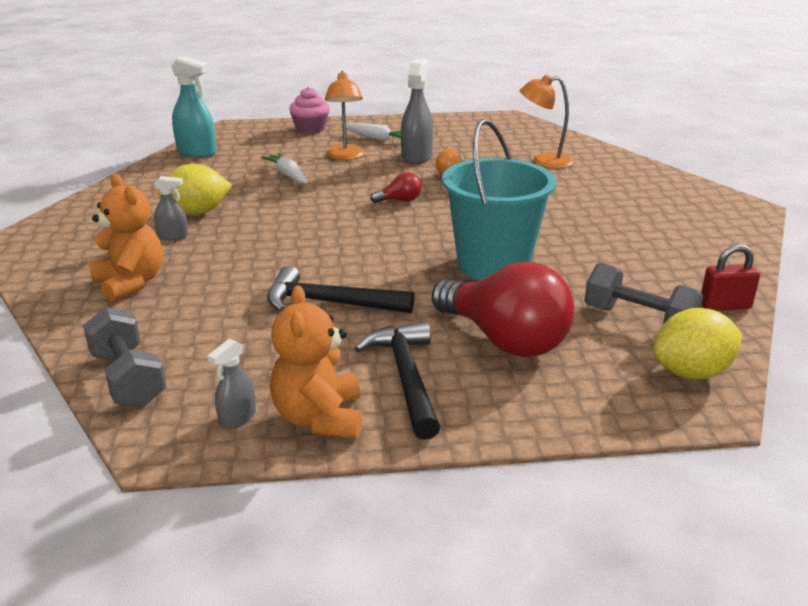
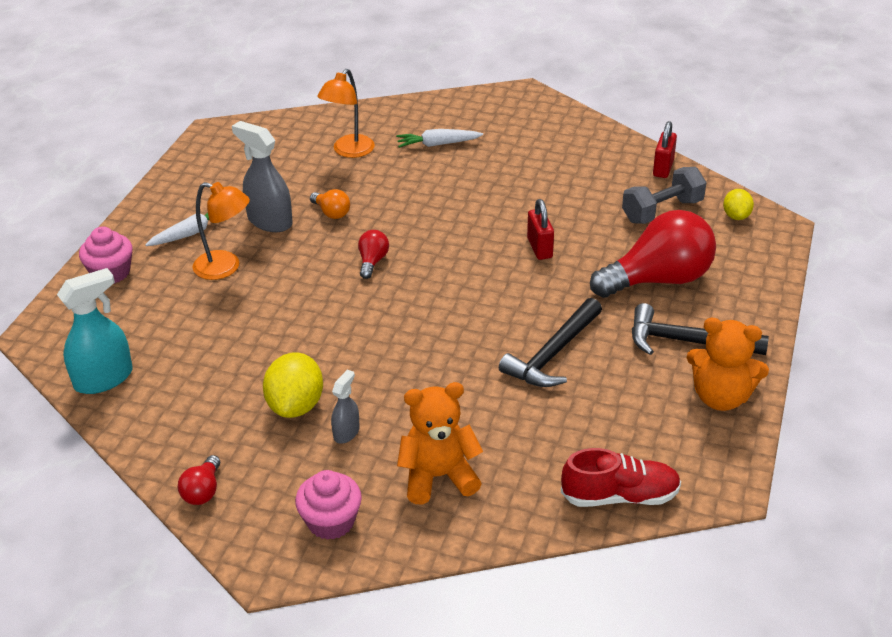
camera: 65 degrees left, 10 degrees up
grey dumbbell [83,307,167,407] -> red shoe [561,448,681,507]
grey spray bottle [207,339,256,429] -> none
white carrot [261,153,308,184] -> white carrot moved to [396,129,483,148]
turquoise bucket [442,119,556,281] -> red padlock [527,199,554,260]
yellow lemon [653,308,742,379] -> yellow lemon [723,189,754,220], size x0.59
none -> red light bulb [178,455,220,505]
none -> pink cupcake [295,470,362,540]

